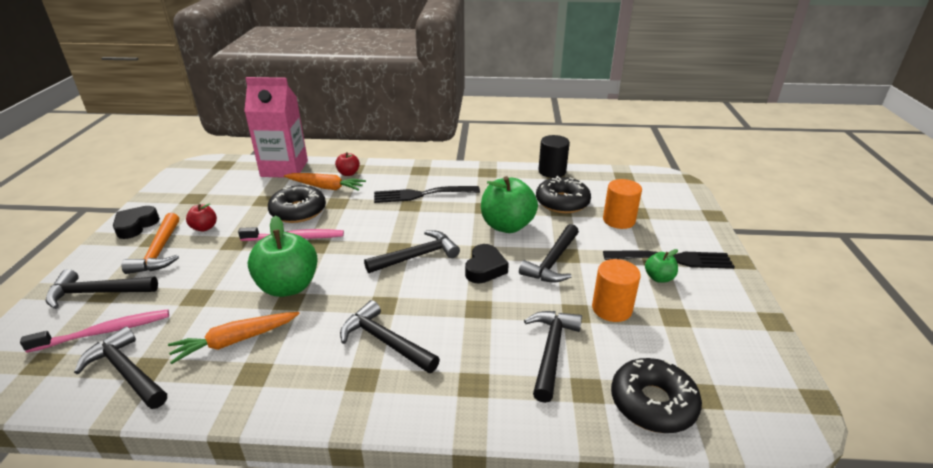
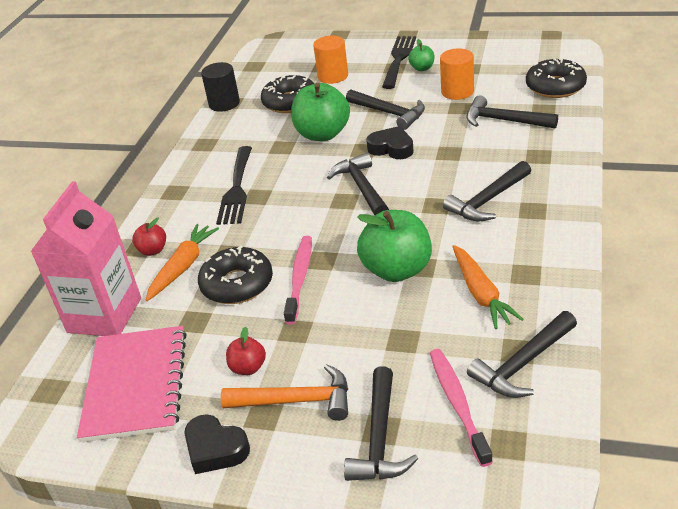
camera: 75 degrees left, 5 degrees up
none -> pink notebook [77,326,187,442]

